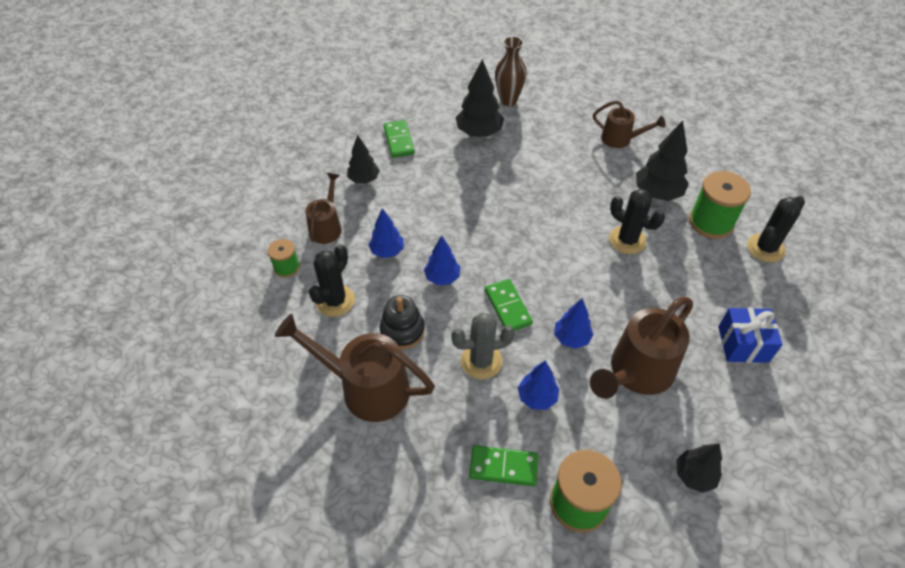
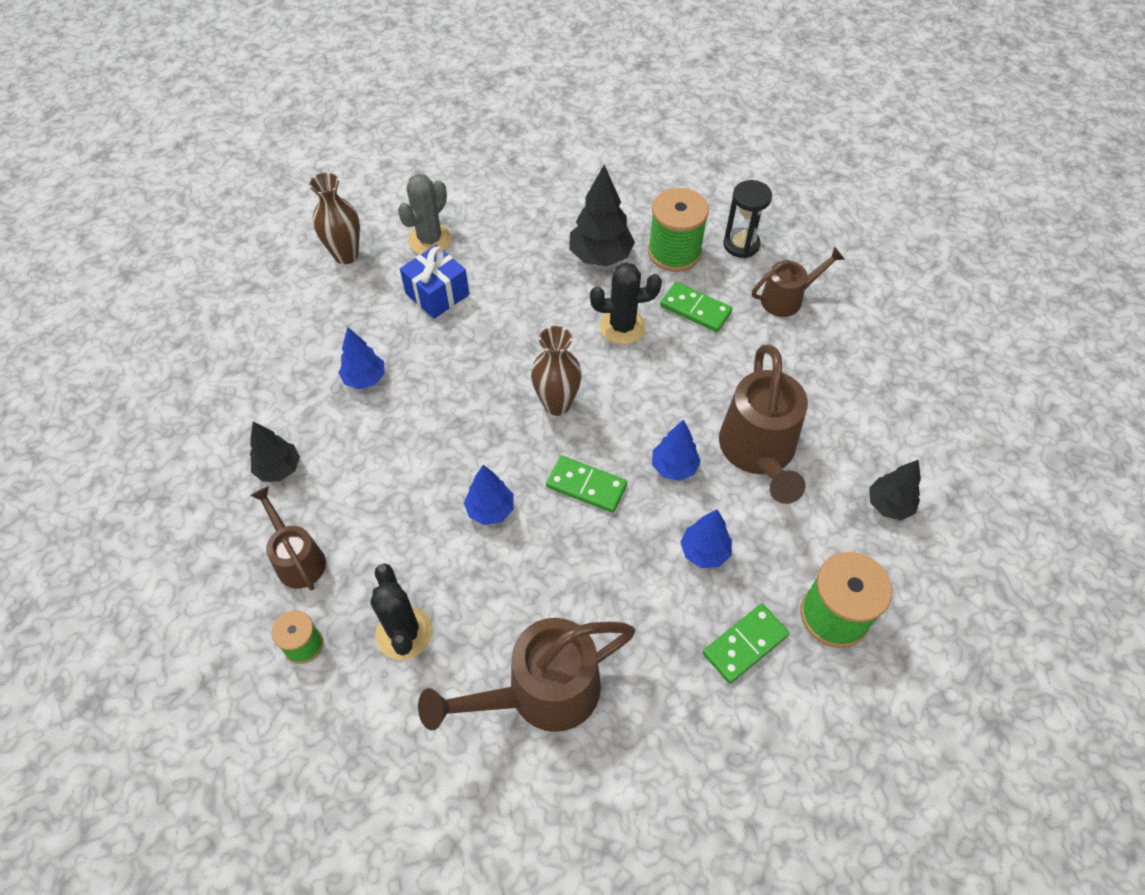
camera: 45 degrees left, 5 degrees up
blue tree [368,208,404,258] -> blue tree moved to [339,327,385,389]
black stacking toy [380,295,425,349] -> none
green domino [384,120,415,158] -> green domino moved to [660,282,733,332]
grey cactus [451,313,515,379] -> grey cactus moved to [398,174,452,254]
black tree [456,59,504,137] -> none
brown watering can [593,101,666,148] -> brown watering can moved to [752,247,845,317]
blue gift [718,308,783,363] -> blue gift moved to [400,245,469,319]
black cactus [747,196,805,262] -> black hourglass [723,180,772,258]
none -> brown vase [531,326,582,416]

